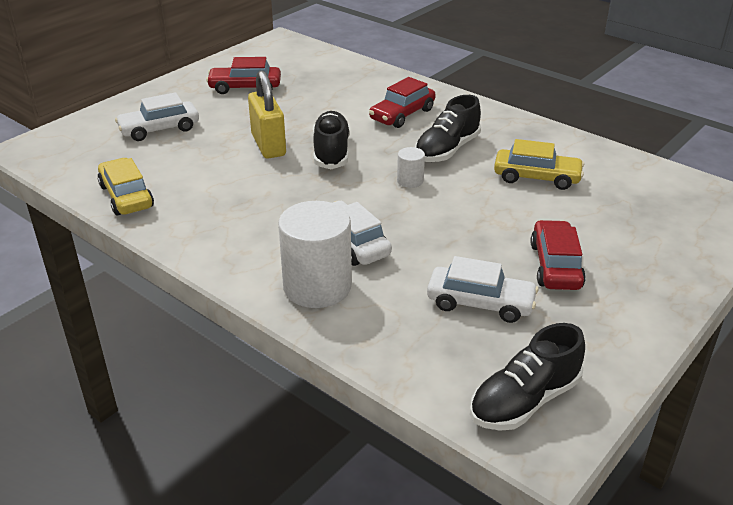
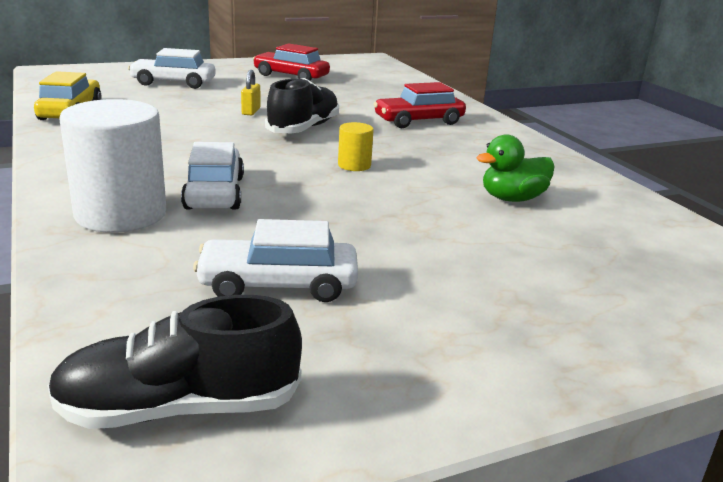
camera: 25 degrees right, 10 degrees down
yellow padlock [248,70,286,159] -> yellow padlock [241,70,261,115], size x0.48
white cylinder [397,147,425,188] -> yellow cylinder [338,122,374,171]
black shoe [415,95,481,162] -> none
white car [427,256,539,323] -> white car turned 135 degrees clockwise [193,219,358,302]
yellow car [494,139,584,190] -> green duck [476,134,555,202]
red car [530,220,586,290] -> none

